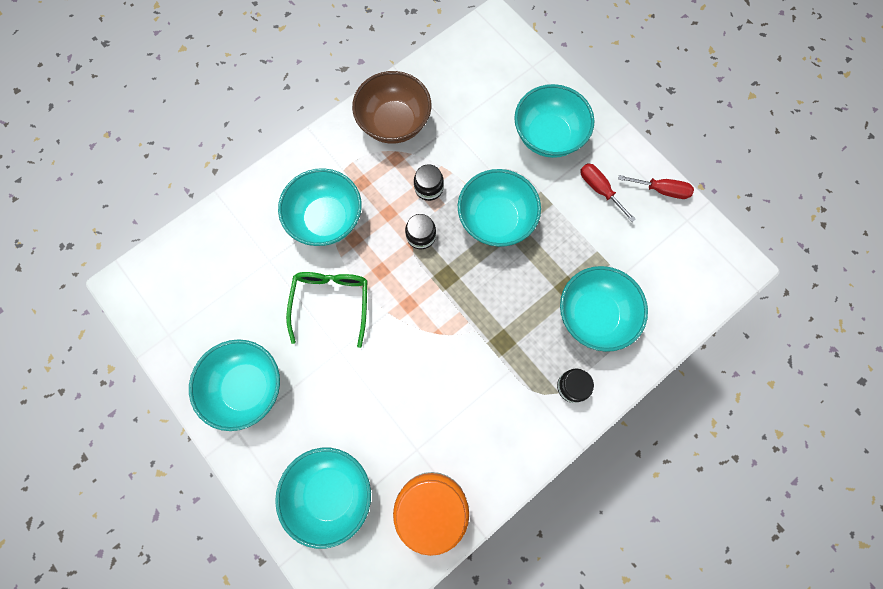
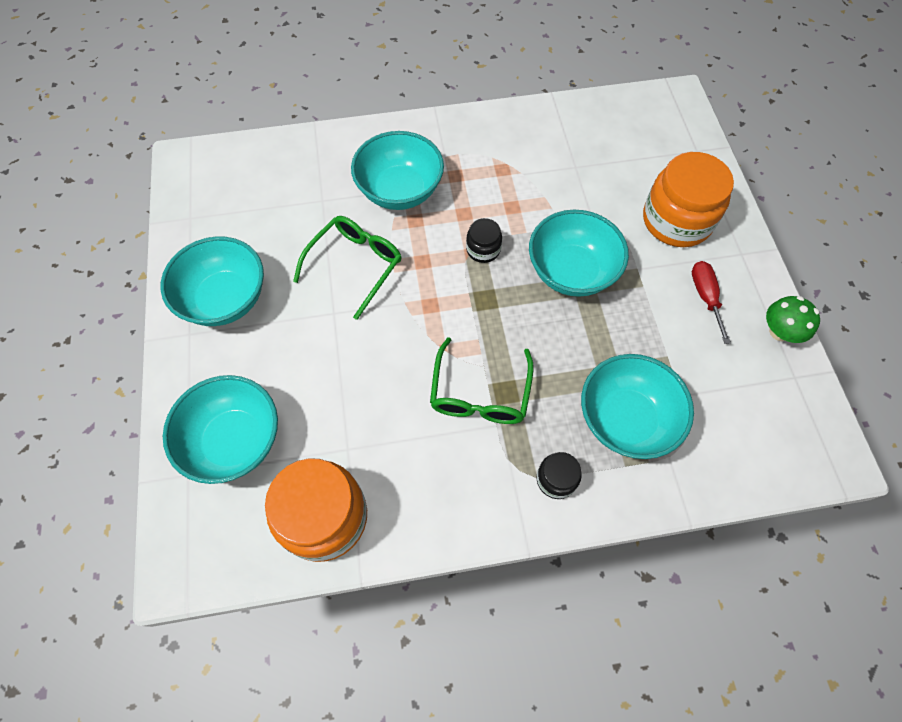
camera: 30 degrees right, 10 degrees down
brown bowl [352,71,431,144] -> none
black jar [414,165,444,201] -> none
turquoise bowl [514,84,595,158] -> orange jar [643,152,734,247]
red screwdriver [618,175,694,199] -> green mushroom [766,296,820,343]
none -> green glasses [430,337,534,424]

